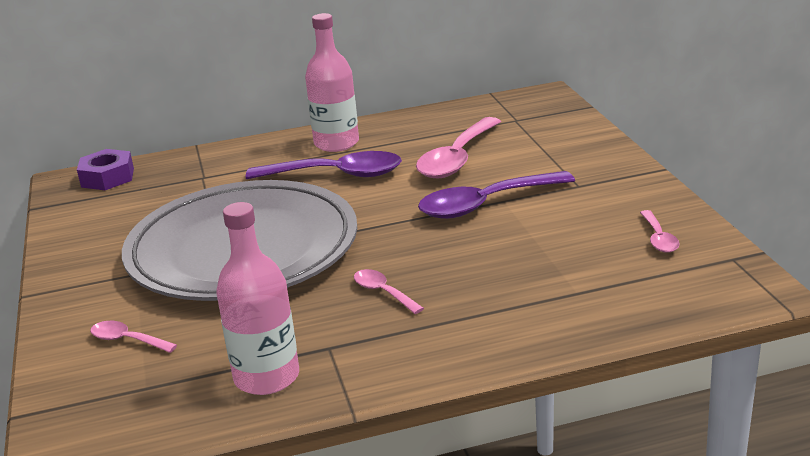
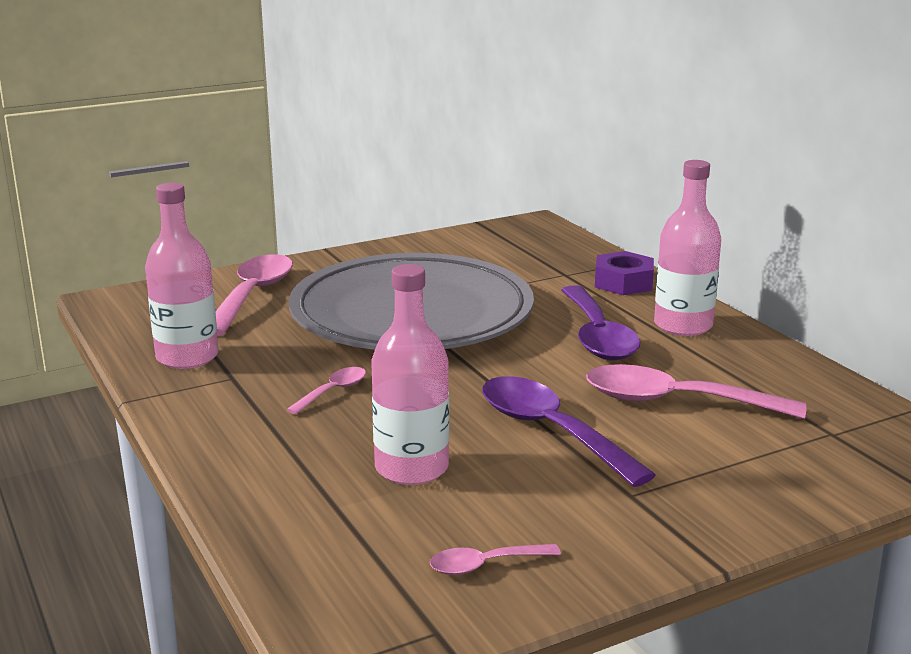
camera: 75 degrees right, 5 degrees down
purple nut [77,149,134,190] -> purple nut moved to [595,251,654,295]
pink spoon [90,321,177,353] -> pink spoon [215,254,293,336], size x2.04
none -> pink bottle [371,264,449,485]

